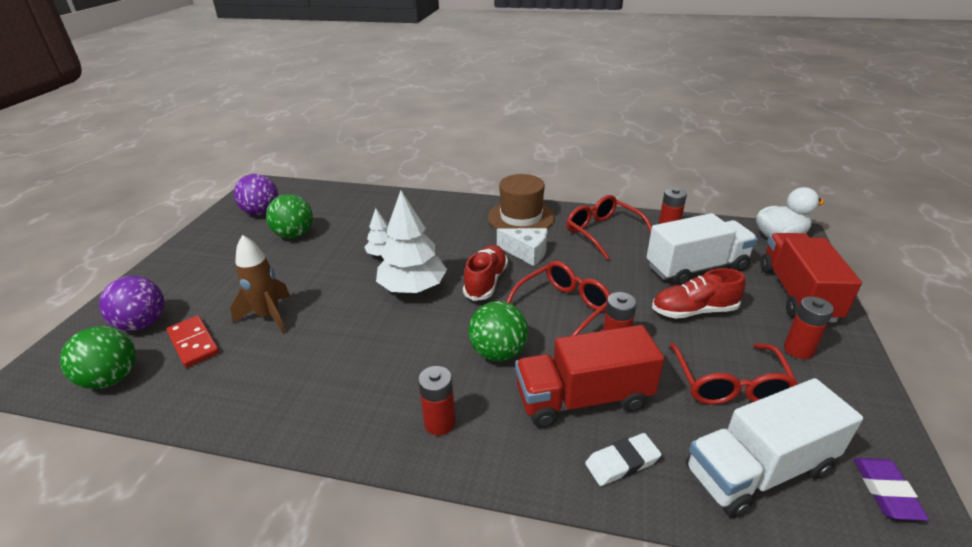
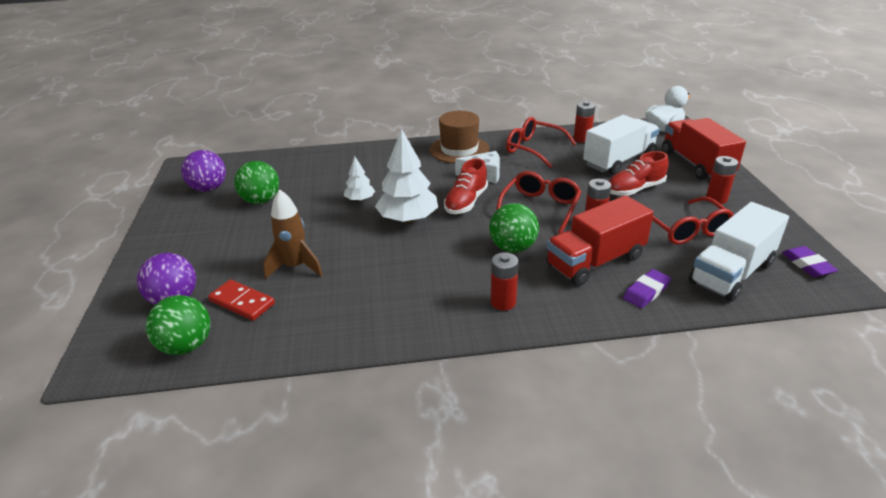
camera: 20 degrees left, 0 degrees up
red shoe [463,245,508,301] -> red shoe turned 150 degrees counterclockwise [444,158,488,214]
white eraser [585,433,662,486] -> purple eraser [623,269,671,308]

